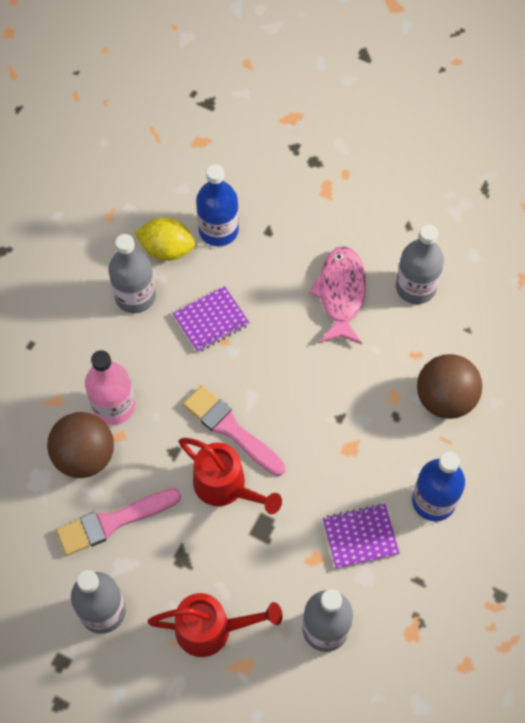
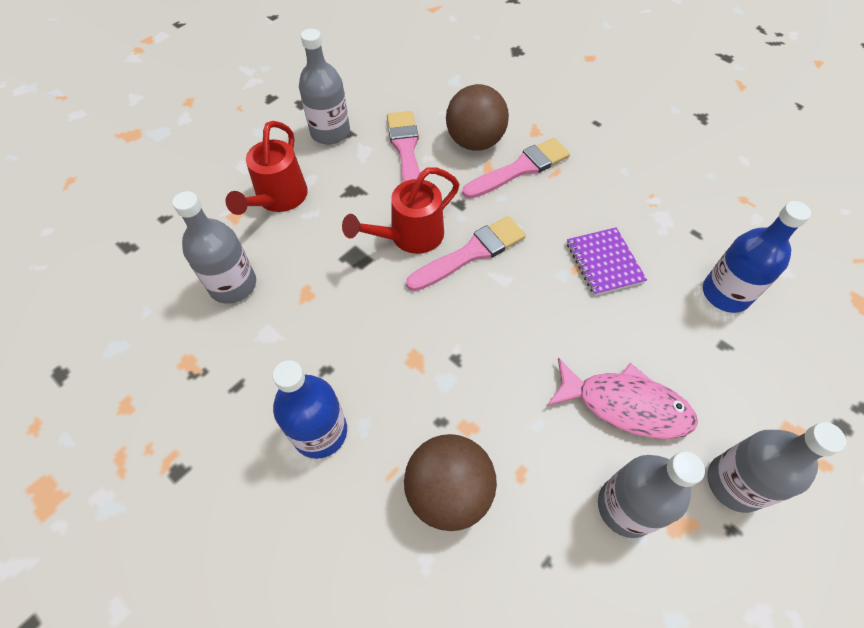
camera: 105 degrees right, 5 degrees down
pink bottle [85,350,135,425] -> pink brush [462,138,570,199]
grey bottle [108,234,156,314] -> grey bottle moved to [707,422,846,513]
yellow lemon [135,217,195,261] -> none
purple notebook [323,504,400,569] -> none

